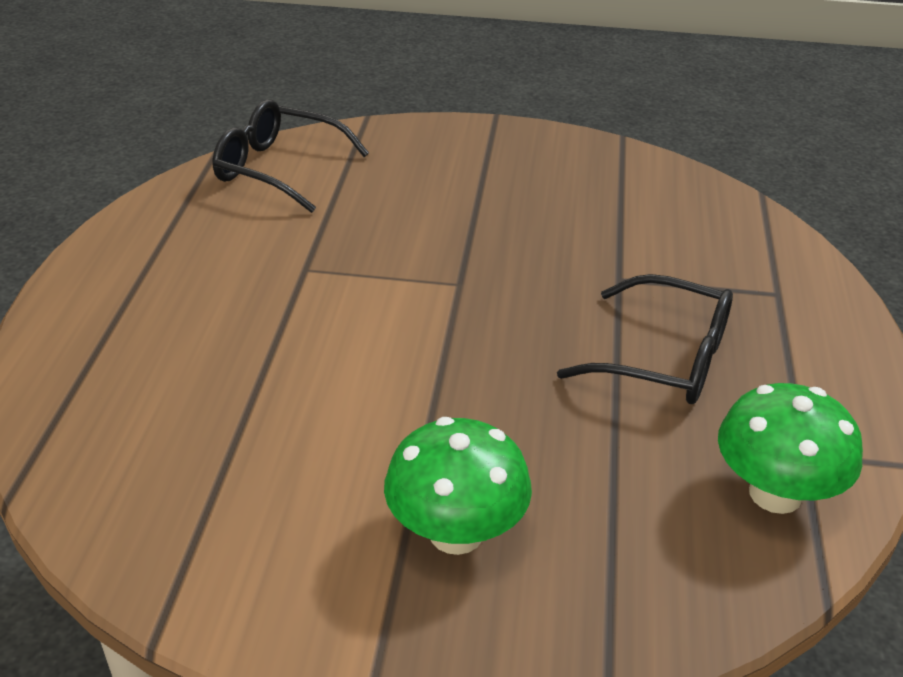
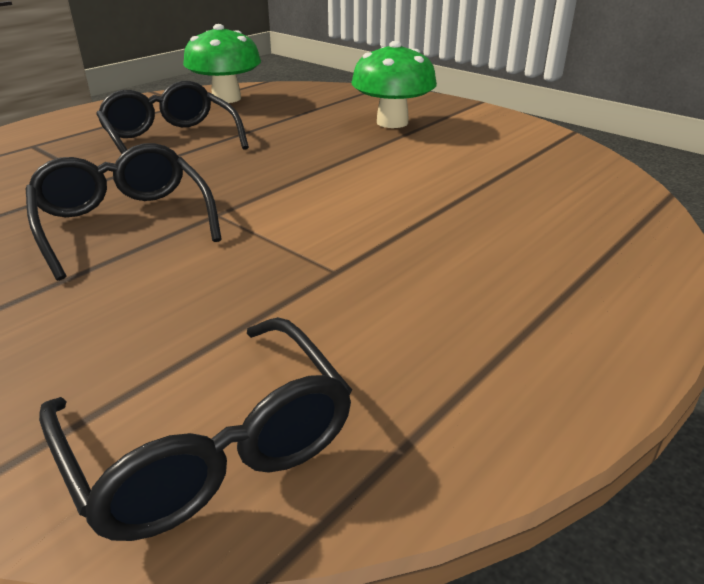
camera: 145 degrees left, 5 degrees down
none -> black glasses [26,143,222,281]

